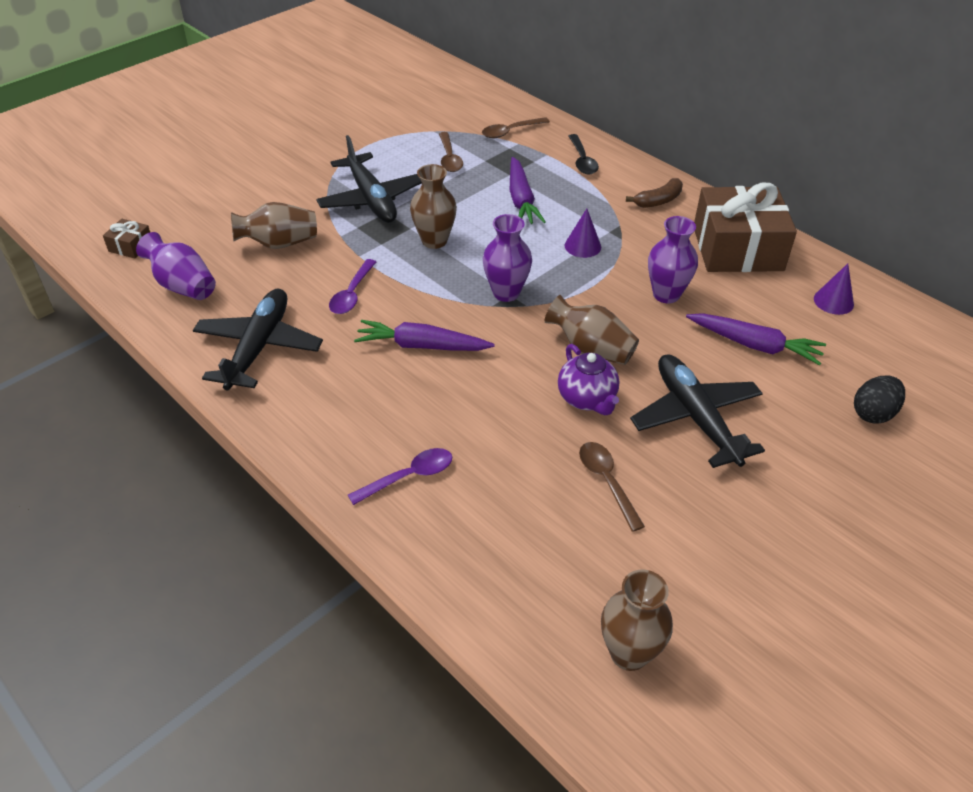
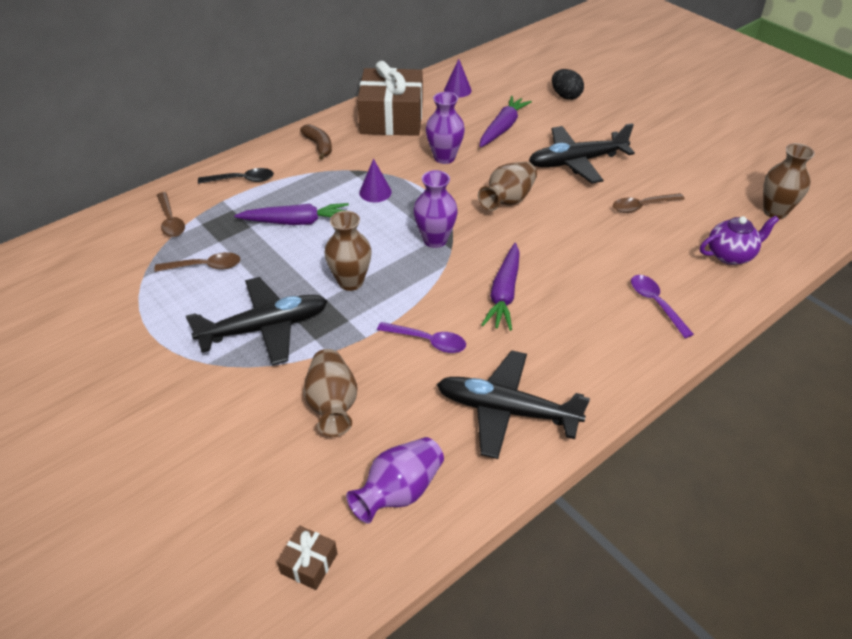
camera: 85 degrees left, 0 degrees up
purple teapot [558,344,619,415] -> purple teapot moved to [700,215,779,265]

